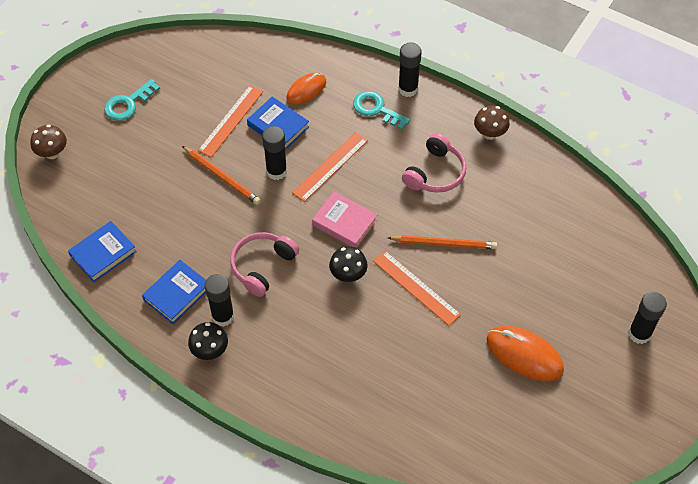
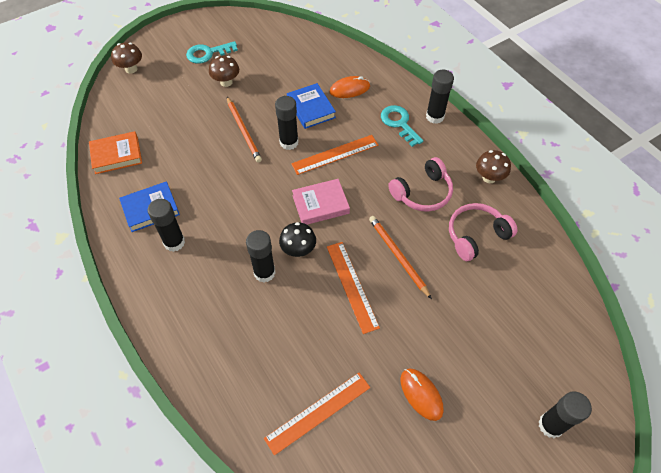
camera: 25 degrees right, 0 degrees up
blue book [68,221,137,282] -> orange book [89,131,142,174]
black mushroom [188,322,228,360] -> none
orange ruler [198,85,263,157] -> orange ruler moved to [264,373,370,456]
pink headphones [230,232,299,297] -> pink headphones moved to [449,203,518,261]
pink book [312,191,377,248] -> pink book turned 75 degrees counterclockwise [292,179,350,225]
orange pencil [388,235,497,249] -> orange pencil turned 150 degrees counterclockwise [369,216,432,299]
orange mouse [487,326,564,381] -> orange mouse [401,369,444,421], size x0.65
none -> brown mushroom [209,55,239,87]
none -> black glue stick [246,230,276,282]

